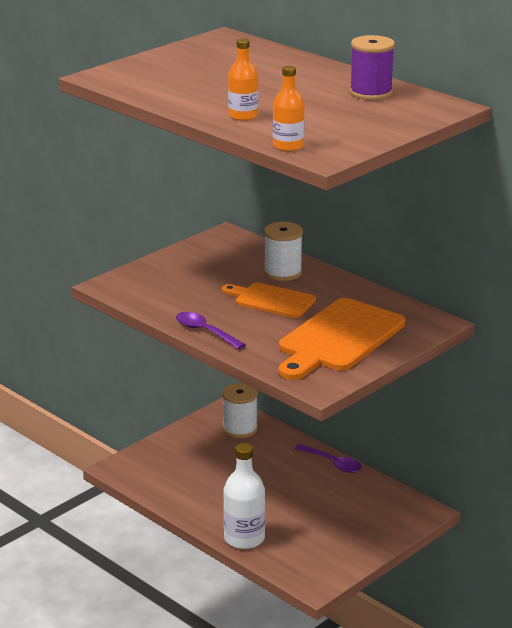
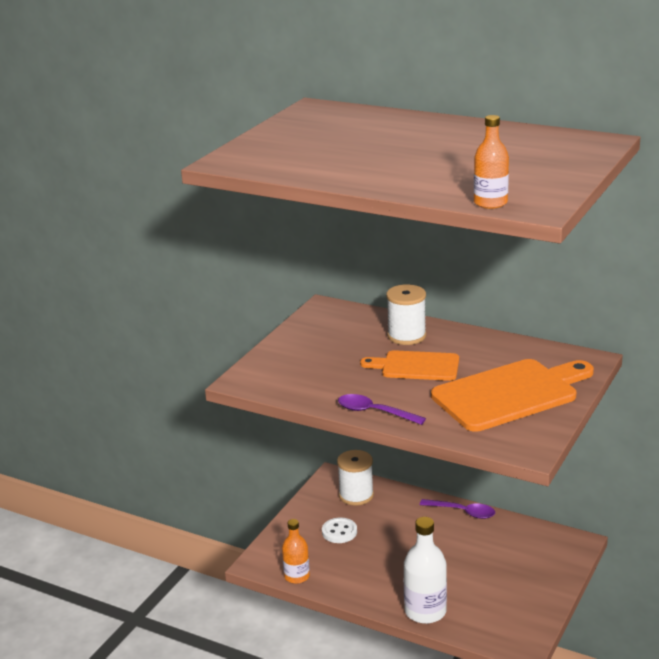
camera: 15 degrees left, 0 degrees up
orange bottle [228,39,258,121] -> orange bottle moved to [282,519,310,584]
orange cutting board [279,298,405,380] -> orange cutting board turned 135 degrees counterclockwise [431,359,594,432]
purple spool [350,35,395,100] -> none
none -> white button [322,517,357,543]

